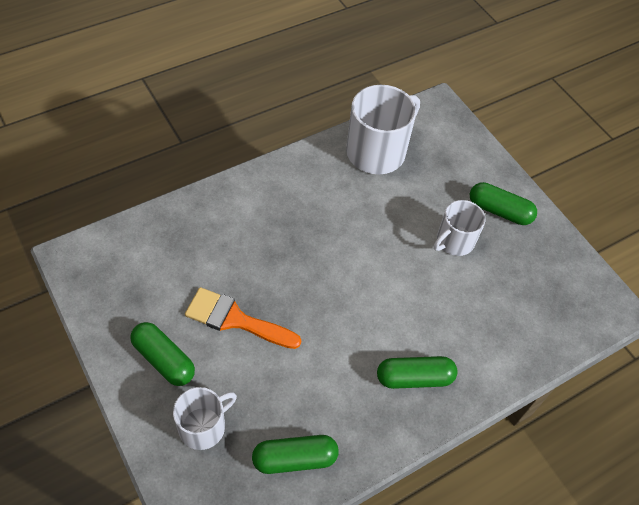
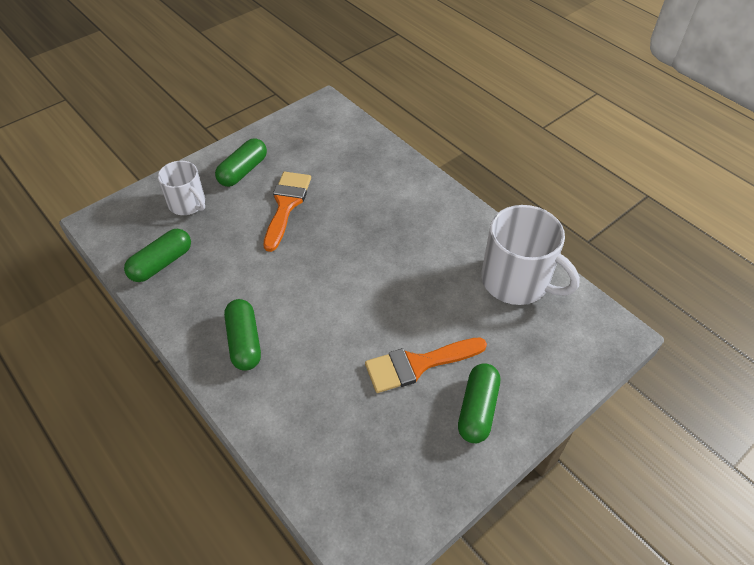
camera: 85 degrees right, 5 degrees down
green capsule [252,435,339,474] -> green capsule turned 60 degrees clockwise [124,229,191,282]
white mug [434,200,485,256] -> orange brush [365,337,487,393]

